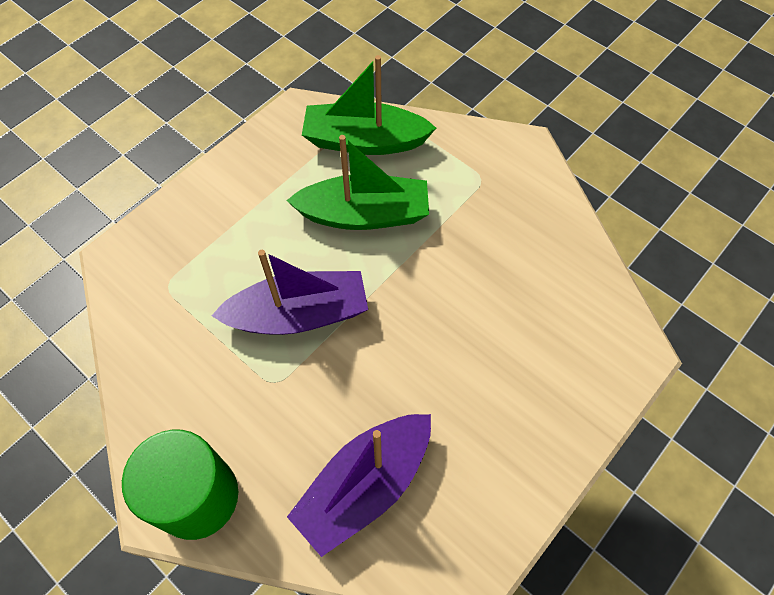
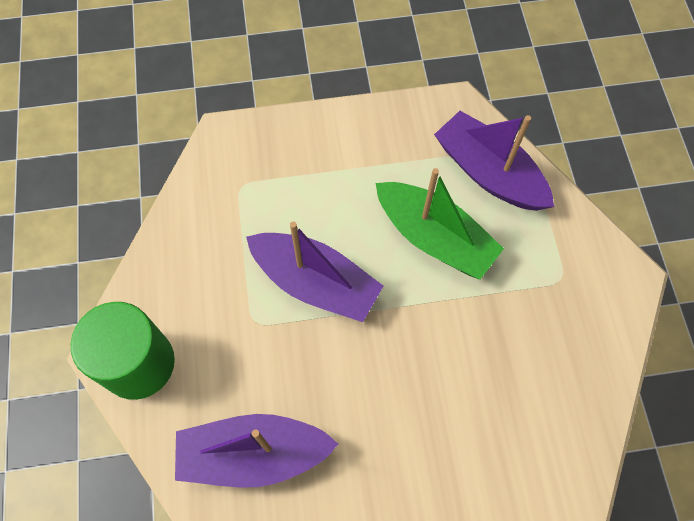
camera: 40 degrees right, 5 degrees up
green boat [302,55,436,155] -> purple boat [434,111,554,211]

